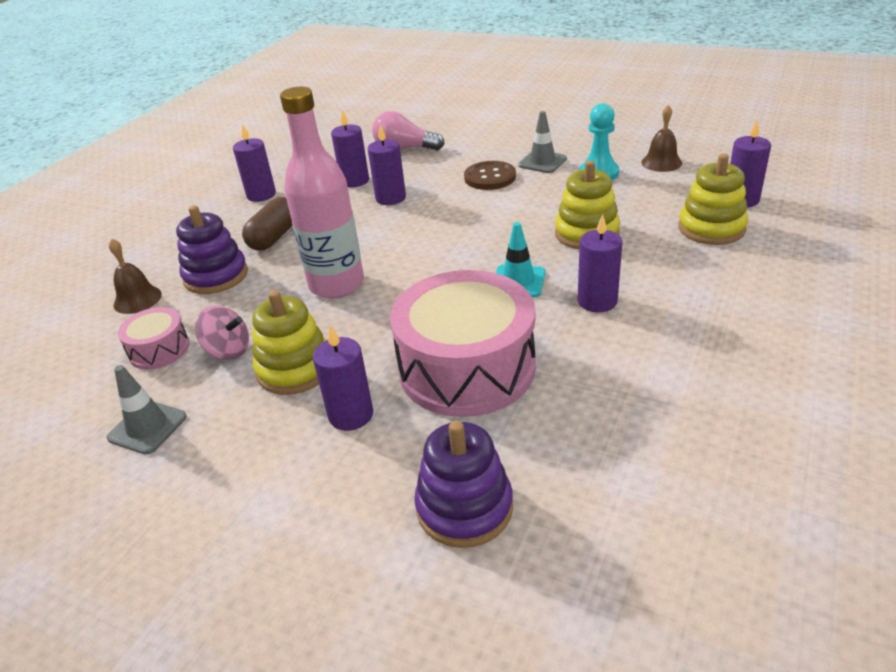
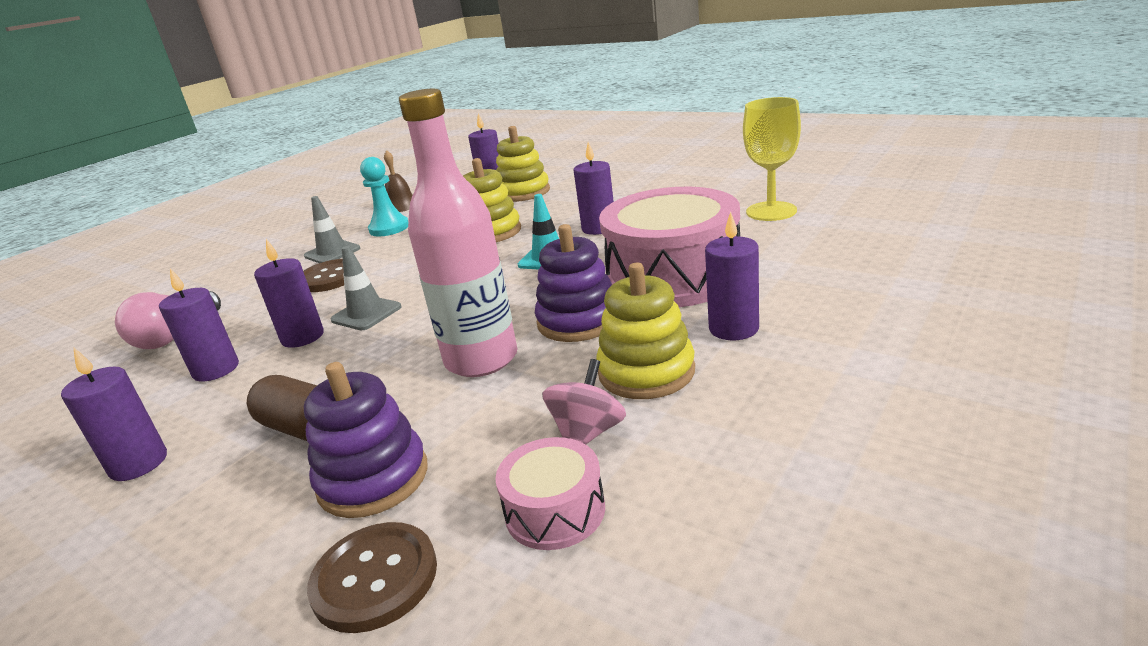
camera: 80 degrees left, 10 degrees down
grey traffic cone [106,365,187,455] -> grey traffic cone moved to [331,246,402,330]
brown bell [109,238,162,314] -> brown button [307,522,437,633]
purple stacking toy [414,420,513,548] -> purple stacking toy moved to [535,224,612,342]
none -> yellow goblet [743,97,801,221]

